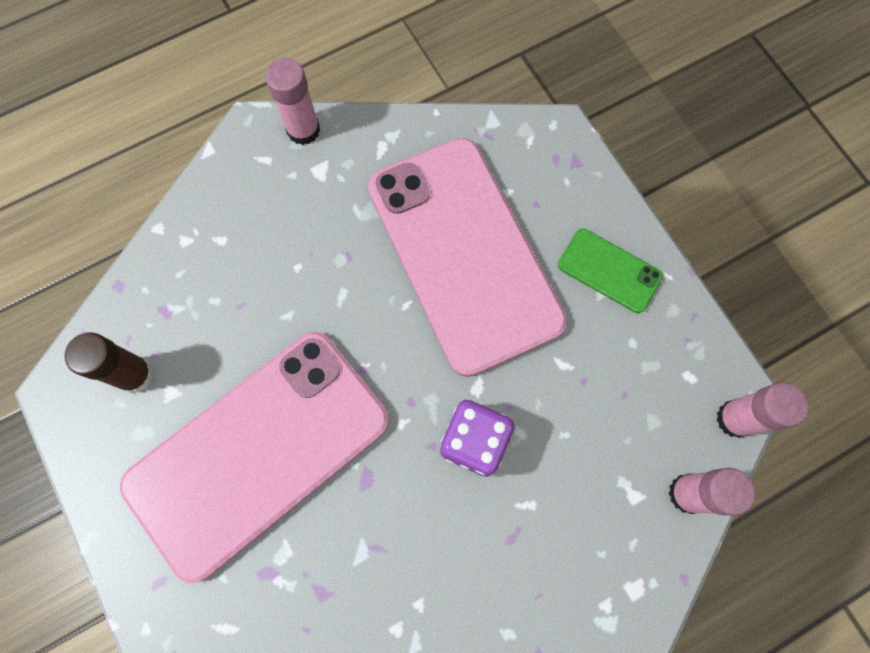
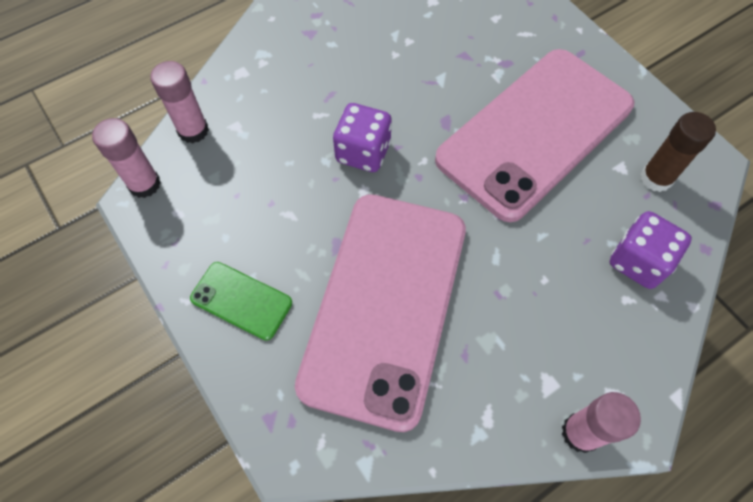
camera: 175 degrees right, 10 degrees down
pink phone [368,138,567,377] -> pink phone turned 45 degrees clockwise [295,194,466,432]
none -> purple dice [610,211,692,289]

